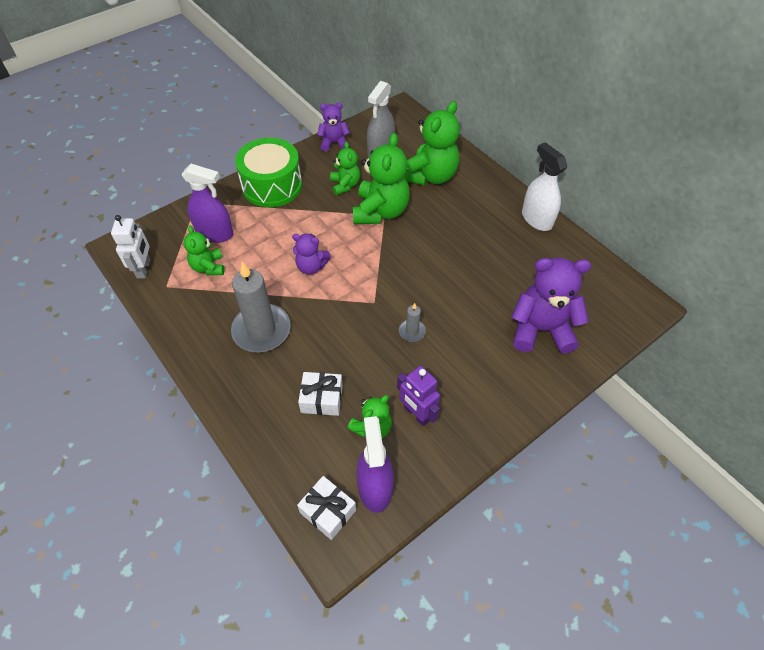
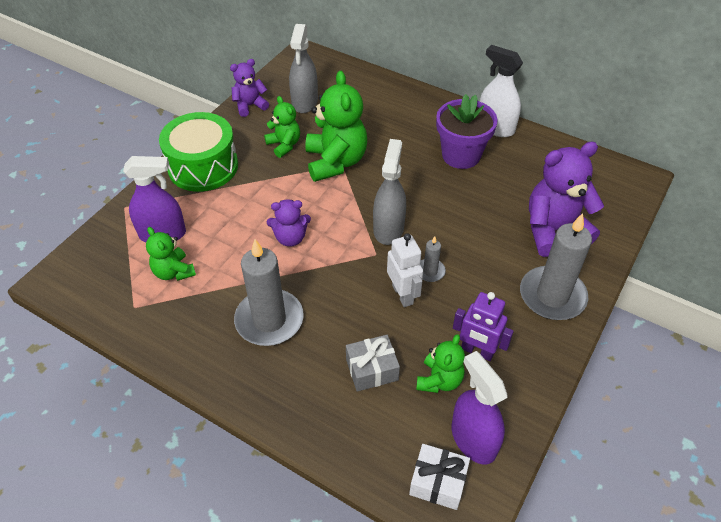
camera: 20 degrees left, 5 degrees down
white robot [111,215,150,278] -> white robot moved to [387,233,423,307]
white gift [298,372,343,416] -> grey gift [346,335,400,392]
green teddy bear [404,101,460,186] -> none
none -> grey spray bottle [373,139,406,245]
none -> purple flower pot [436,94,497,169]
none -> grey candle [520,213,592,320]

